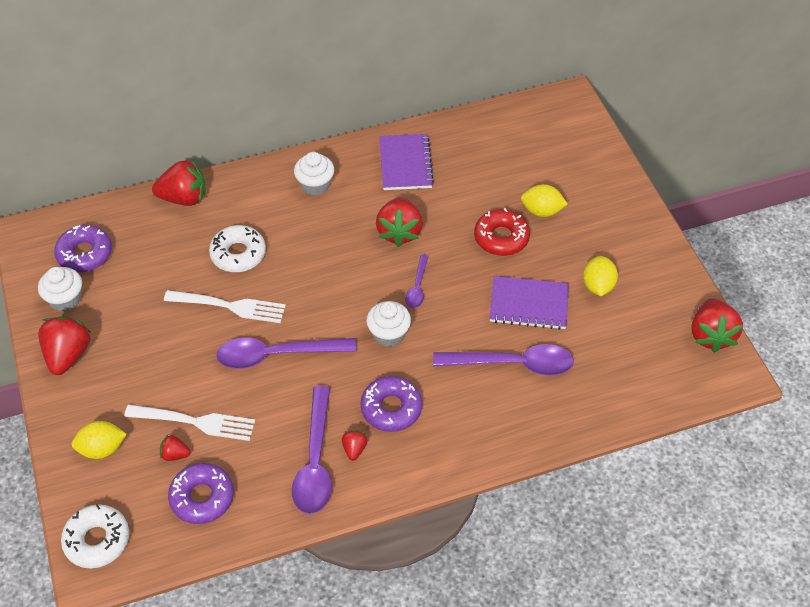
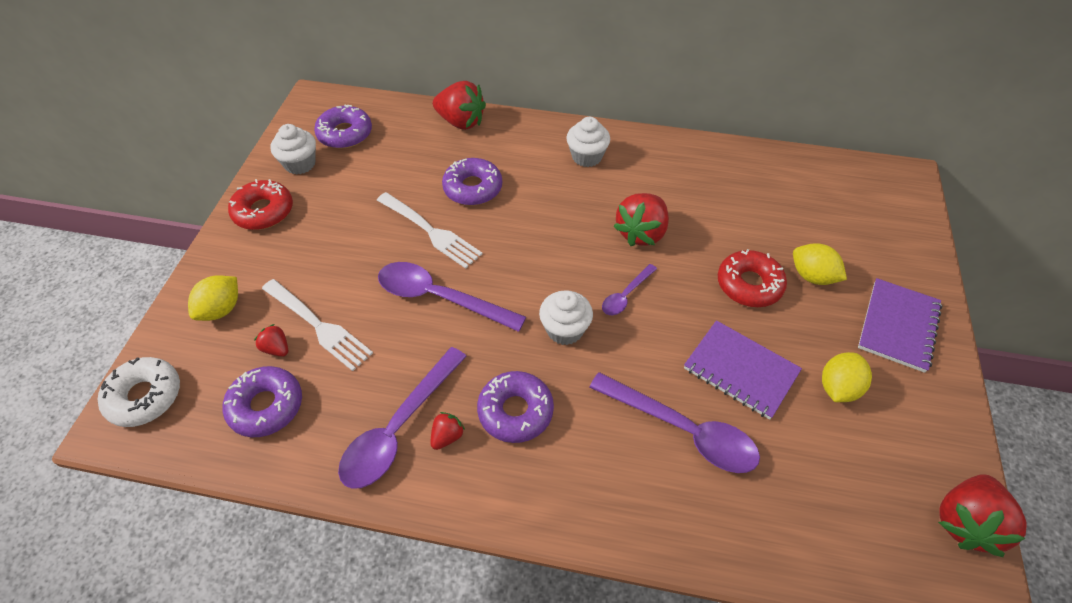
camera: 30 degrees right, 0 degrees up
red strawberry [38,316,90,375] -> red donut [228,179,293,230]
yellow lemon [71,421,127,459] -> yellow lemon turned 75 degrees counterclockwise [188,275,238,321]
white donut [209,225,266,272] -> purple donut [442,158,502,205]
purple notebook [379,134,434,190] -> purple notebook moved to [858,278,942,373]

